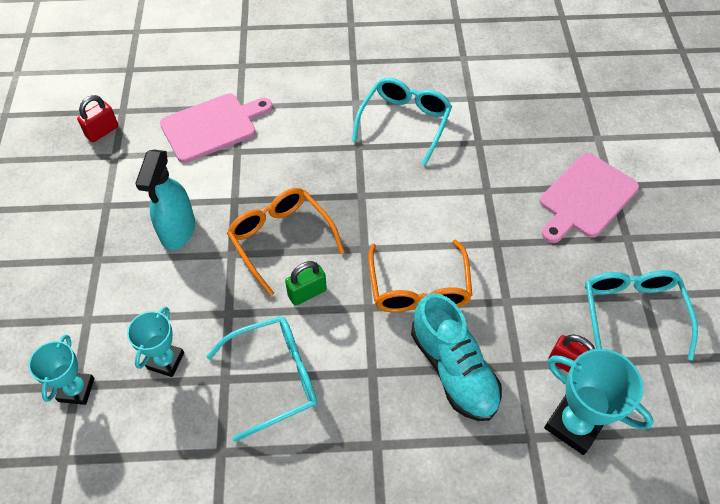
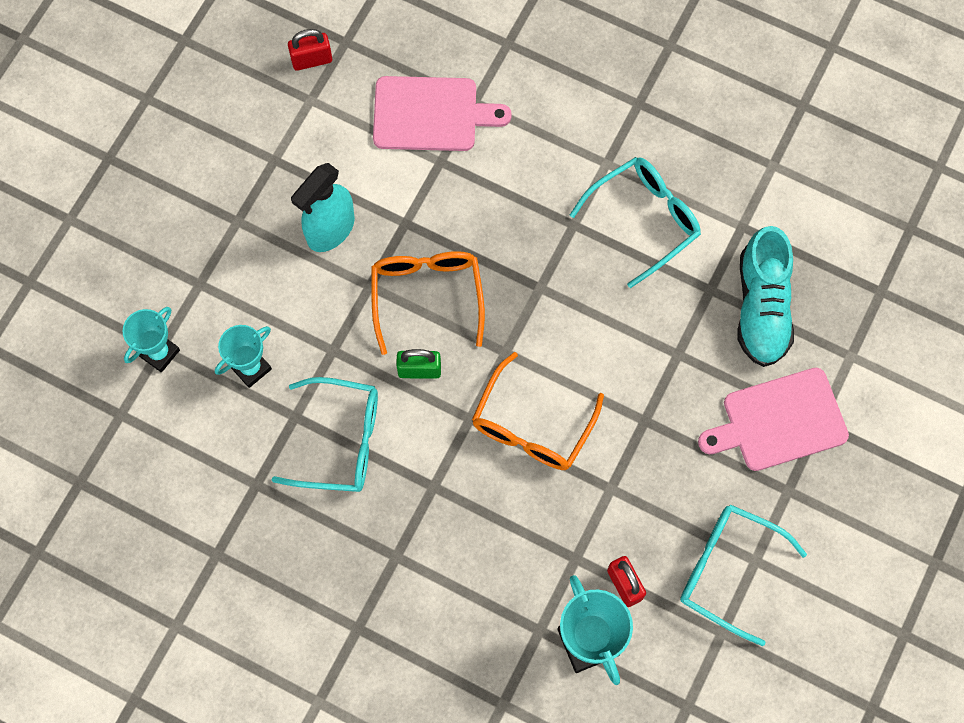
camera: 30 degrees right, 15 degrees up
turquoise shoe [411,293,502,421] -> turquoise shoe moved to [738,226,794,367]
turquoise glasses [585,270,698,360] -> turquoise glasses turned 90 degrees counterclockwise [680,504,807,646]

